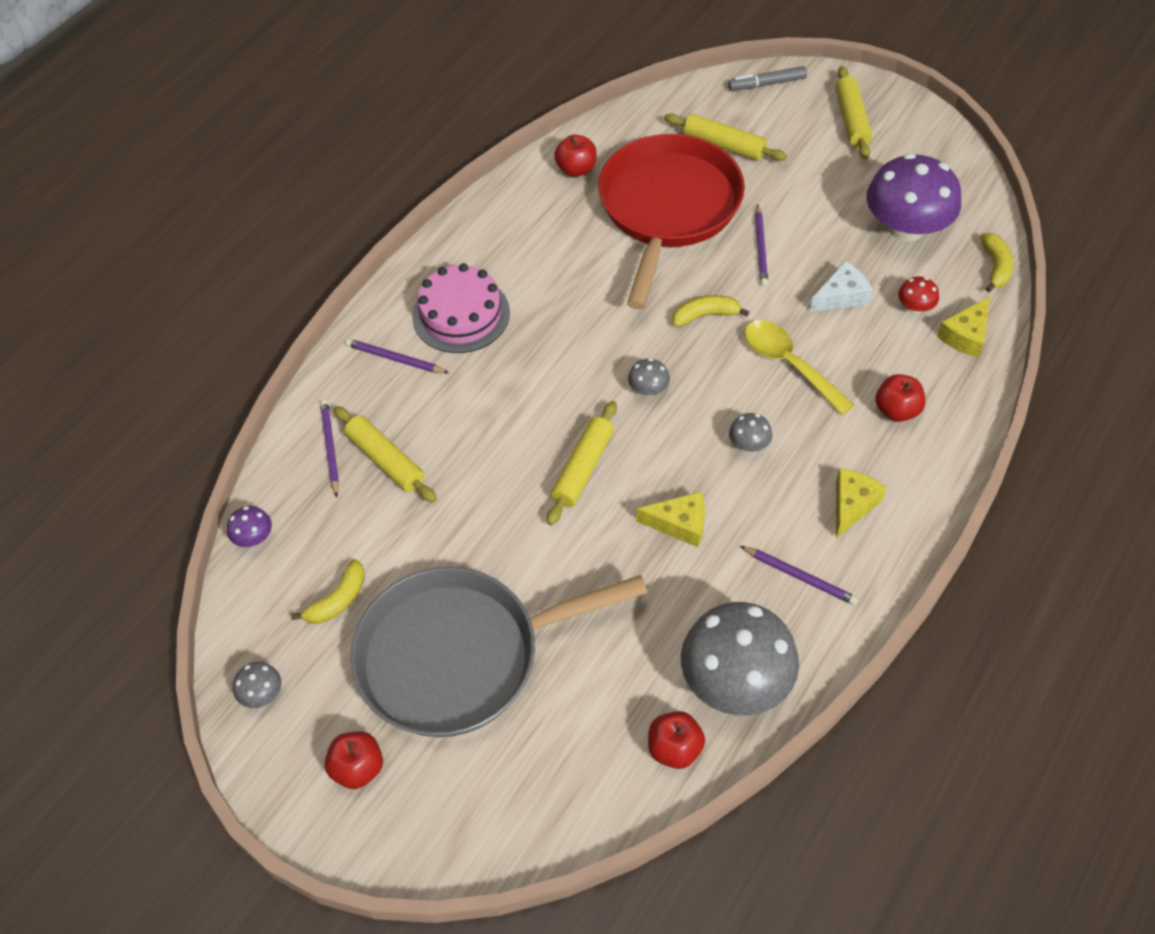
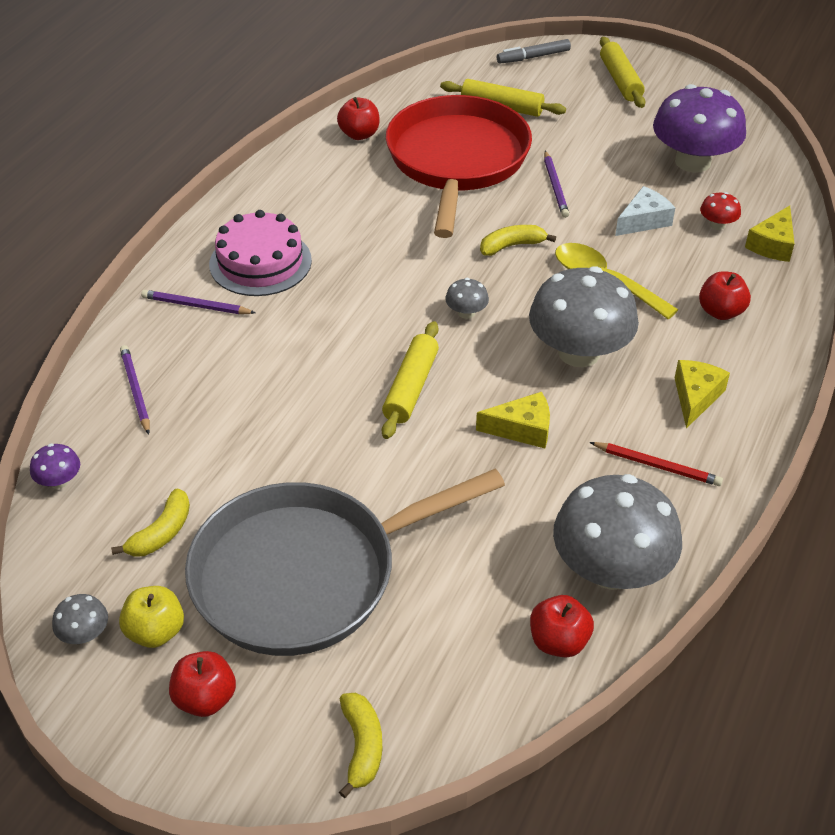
camera: 10 degrees left, 10 degrees down
yellow rolling pin [334,406,437,503] -> none
grey mushroom [729,413,772,452] -> grey mushroom [529,266,639,367], size x2.39
purple pencil [740,546,858,605] -> red pencil [589,442,723,486]
yellow banana [980,233,1013,292] -> yellow banana moved to [339,693,383,798]
none -> yellow apple [119,586,184,648]

